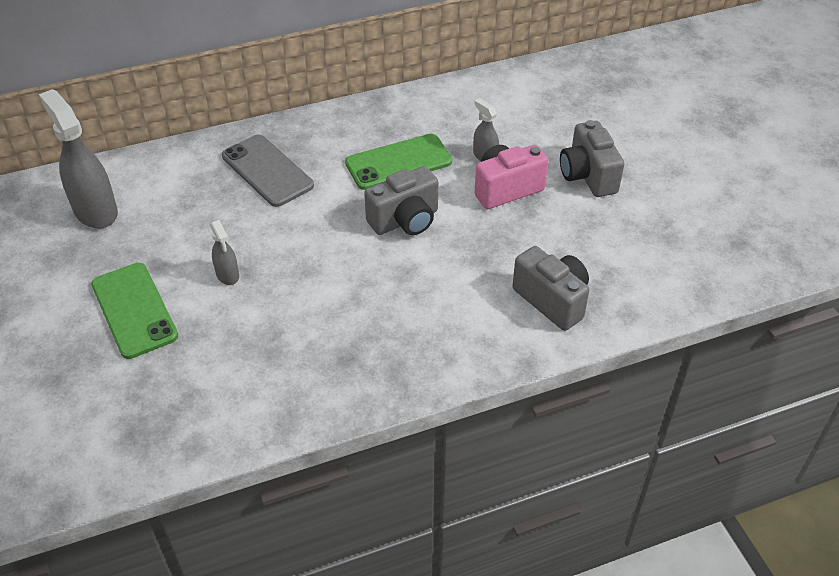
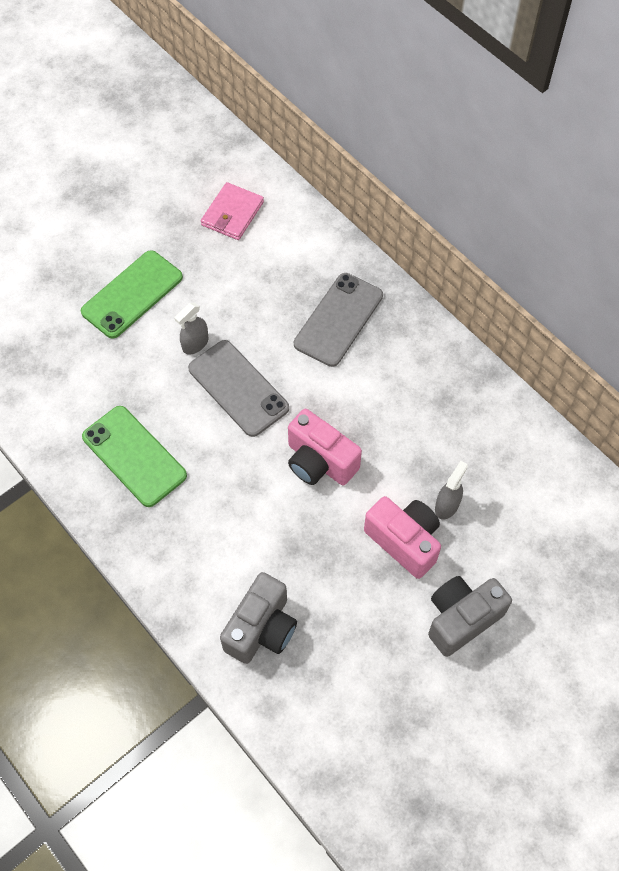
camera: 70 degrees right, 15 degrees up
grey spray bottle [39,89,118,229] -> pink wallet [201,182,264,240]
green phone [345,134,452,190] -> green phone moved to [82,406,187,507]
grey camera [364,166,438,235] -> pink camera [288,409,362,485]
none -> grey phone [188,340,289,437]

